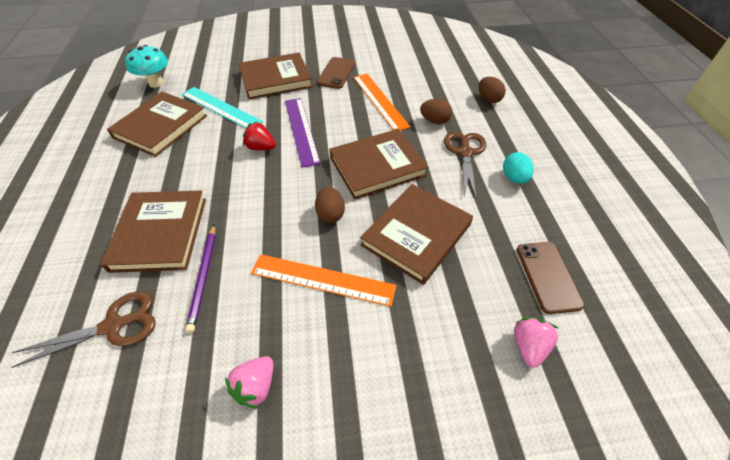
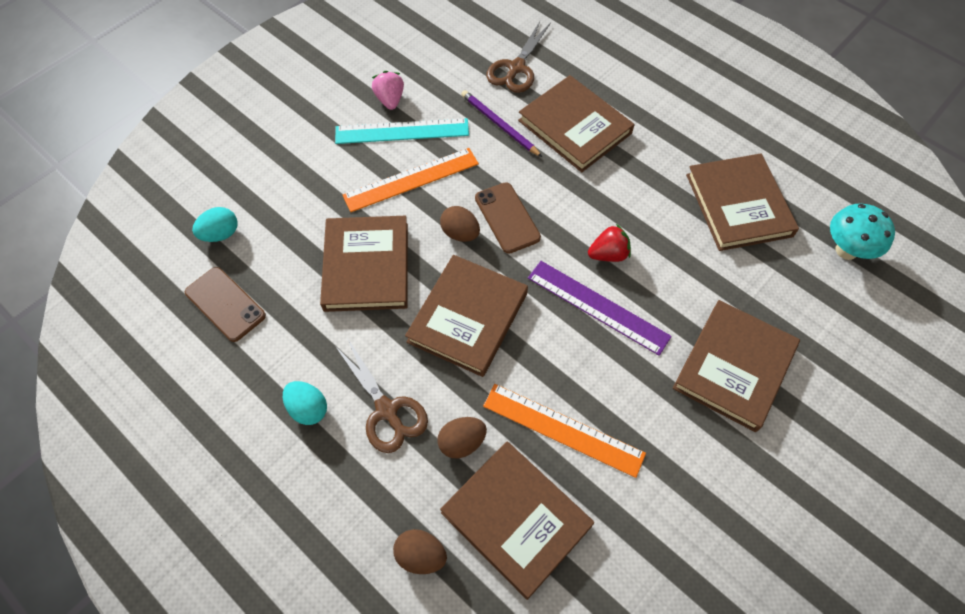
camera: 140 degrees right, 10 degrees up
turquoise ruler [181,87,263,128] -> turquoise ruler moved to [335,118,469,144]
brown phone [317,57,355,89] -> brown phone moved to [475,182,541,254]
pink strawberry [514,317,558,368] -> turquoise egg [192,207,238,242]
none -> brown book [440,442,594,600]

